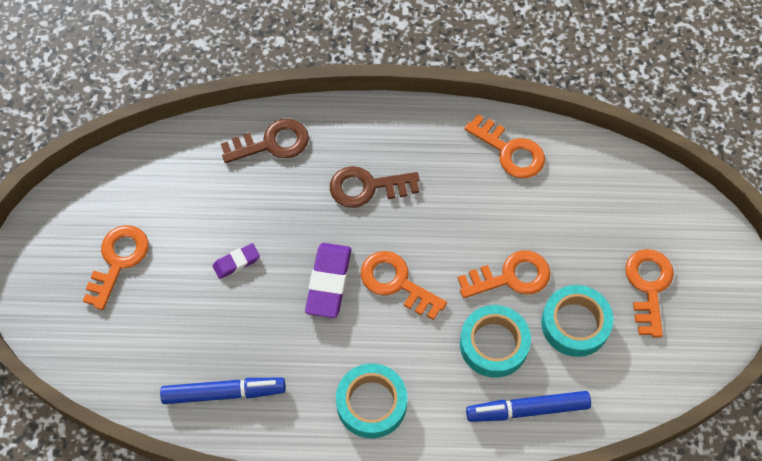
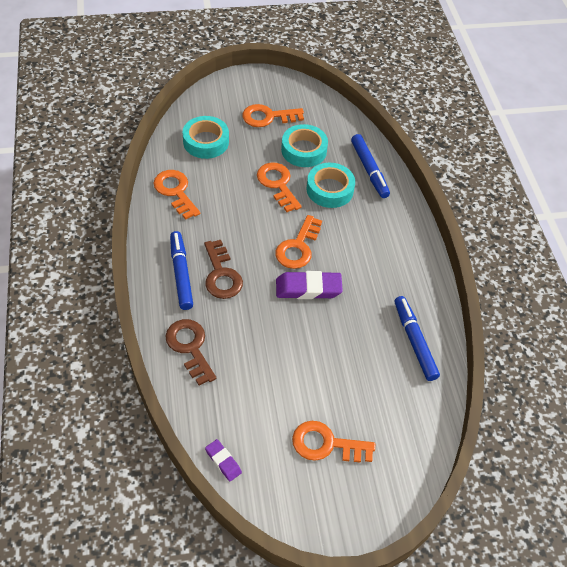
camera: 105 degrees left, 10 degrees down
purple eraser [213,243,260,279] -> purple eraser moved to [205,439,242,481]
turquoise tape [336,364,407,438] -> turquoise tape moved to [182,116,229,159]
orange key [464,114,545,179] -> orange key turned 60 degrees counterclockwise [153,170,200,220]
none -> blue marker [170,231,193,310]

